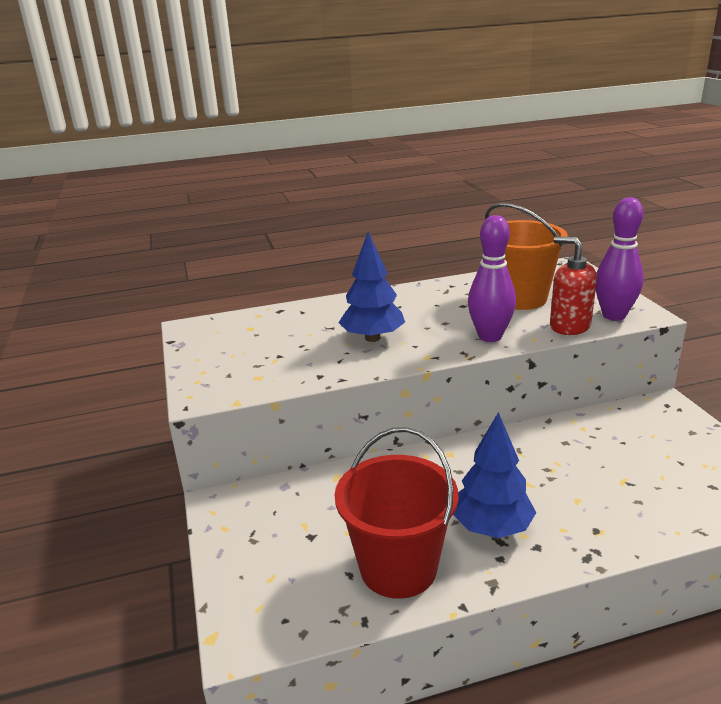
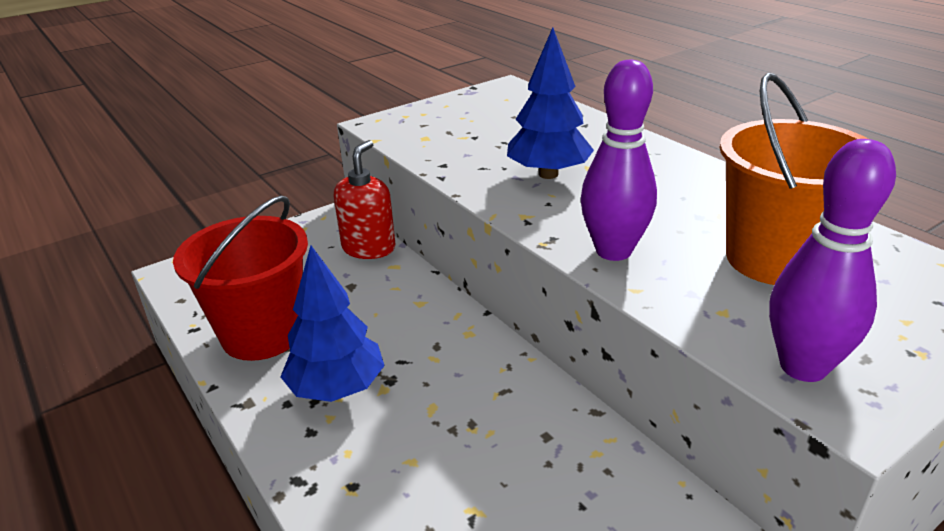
camera: 70 degrees right, 5 degrees up
red soap dispenser [550,237,597,335] -> red soap dispenser moved to [334,140,395,259]

